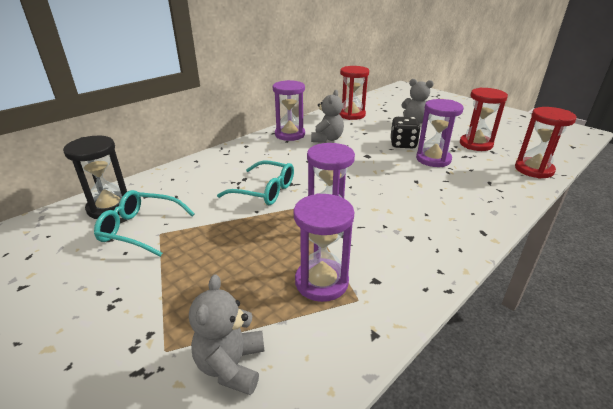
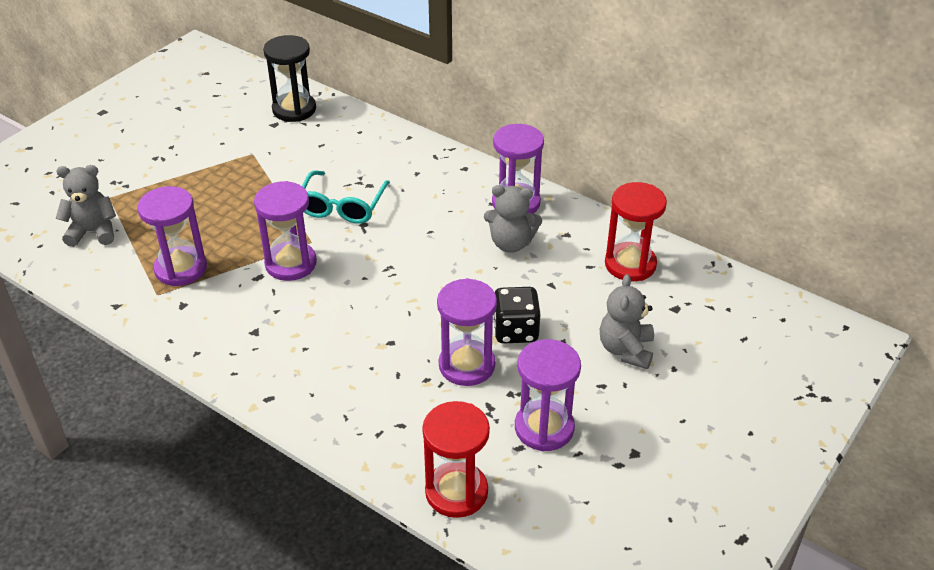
camera: 80 degrees right, 10 degrees up
turquoise glasses [94,190,195,257] -> none
red hourglass [460,87,508,151] -> purple hourglass [515,339,581,451]

